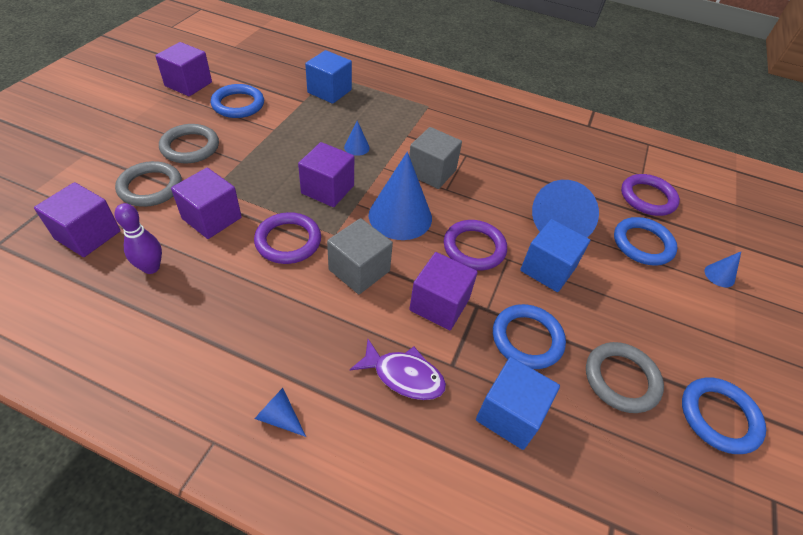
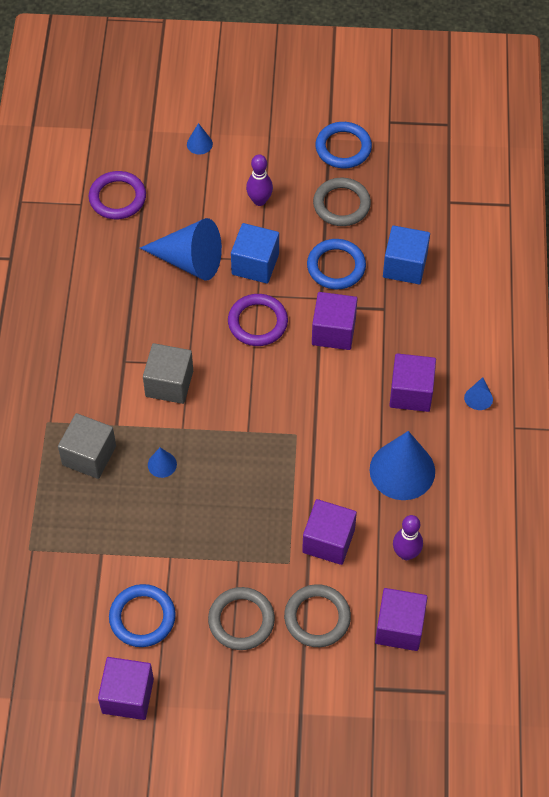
camera: 105 degrees left, 10 degrees up
purple ring [254,212,321,264] -> none
purple cube [298,142,354,207] -> purple cube moved to [389,353,436,412]
blue cube [305,50,352,104] -> none
grey cube [327,218,393,294] -> grey cube moved to [58,413,116,479]
purple fish [350,339,446,400] -> none
blue cone [369,152,432,240] -> blue cone moved to [370,431,435,500]
blue ring [614,217,678,266] -> none
none -> purple bowling pin [246,154,273,206]

